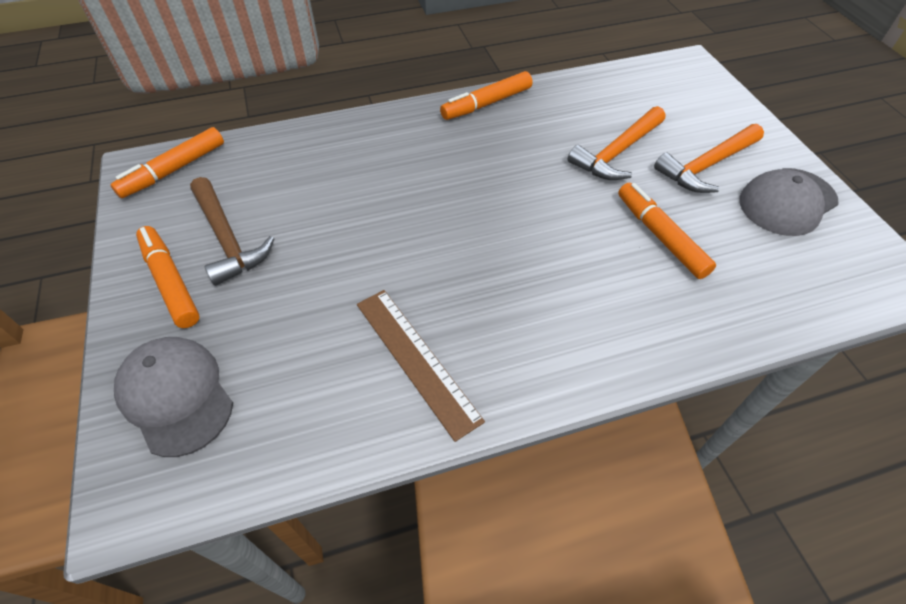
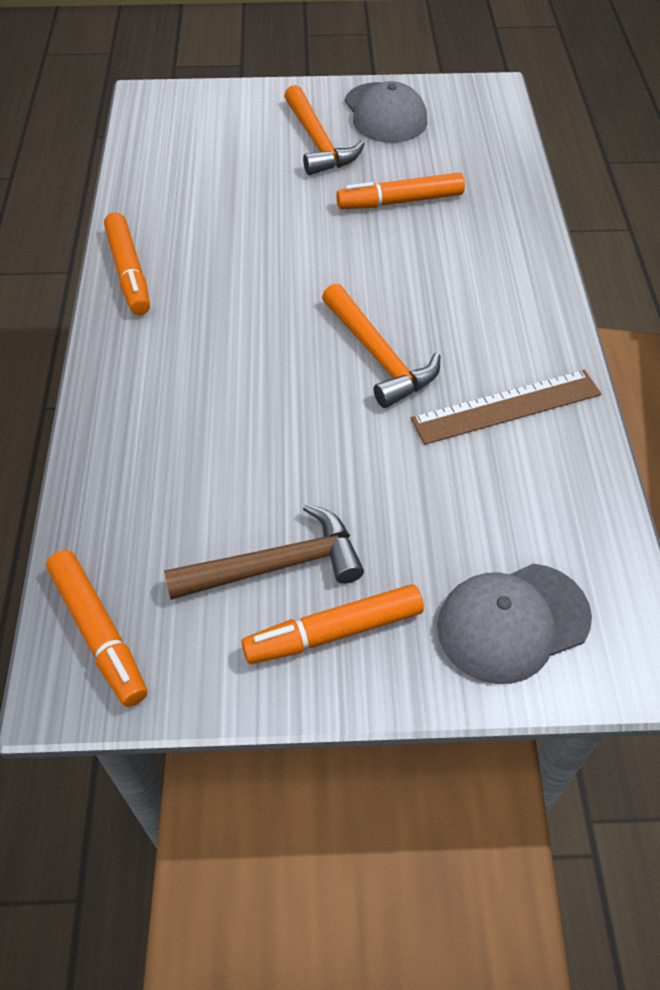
camera: 75 degrees left, 0 degrees up
orange hammer [568,106,665,180] -> orange hammer moved to [322,283,440,408]

